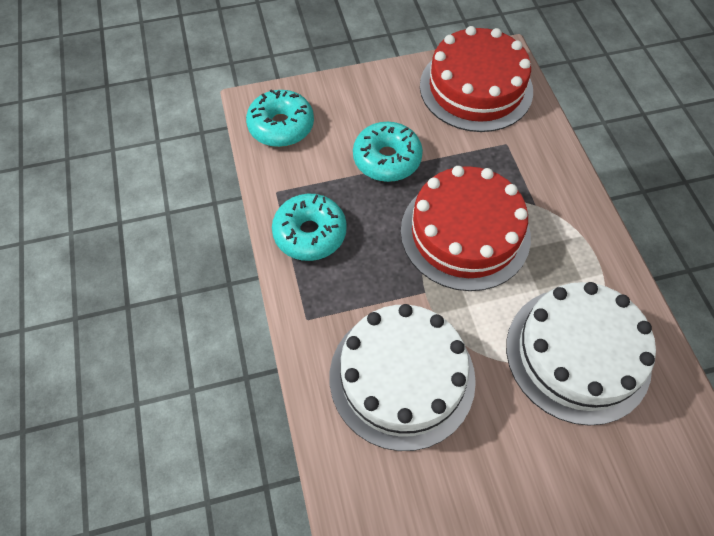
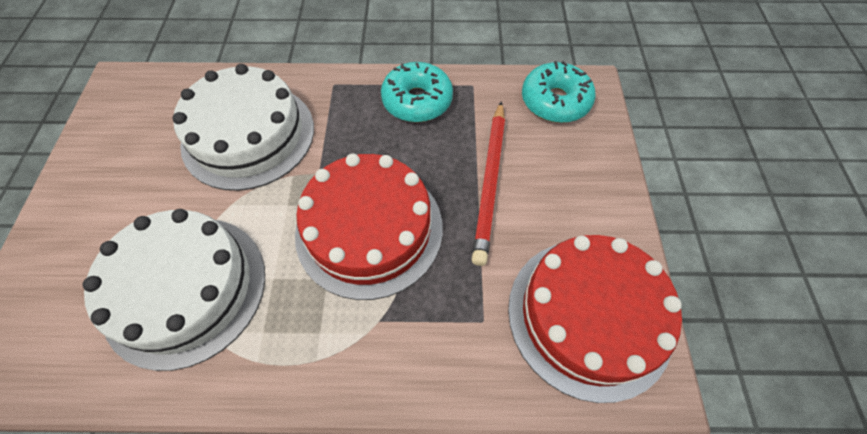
camera: 105 degrees right, 0 degrees up
turquoise donut [353,122,423,182] -> red pencil [472,101,505,266]

